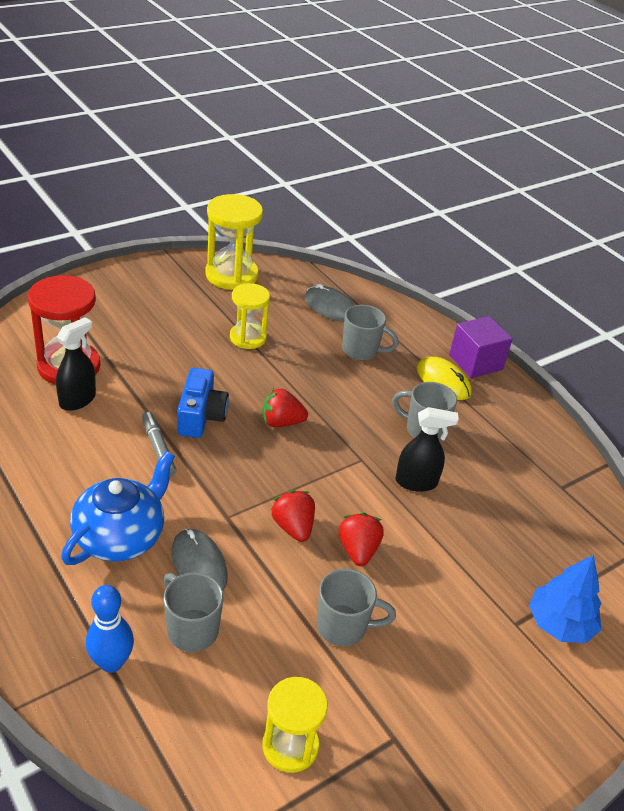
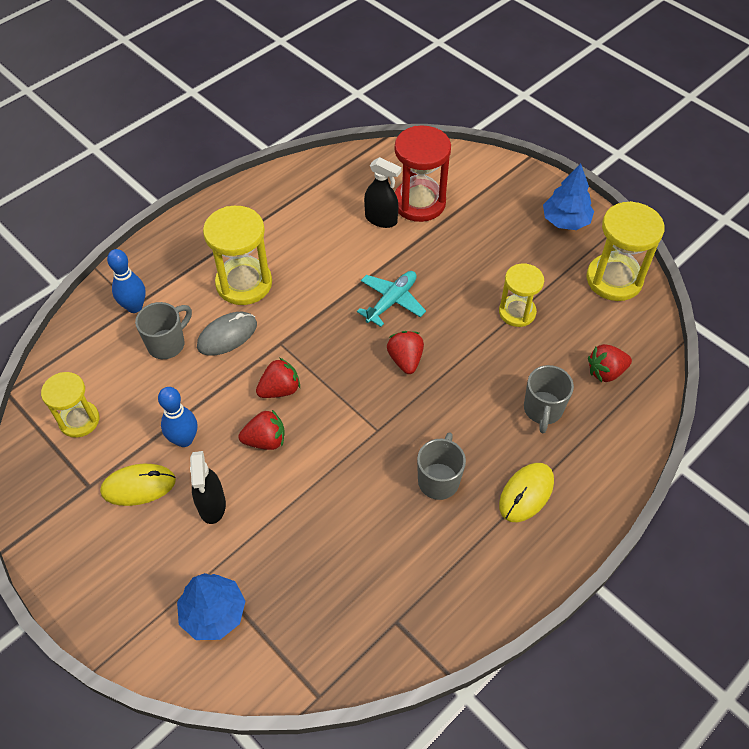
camera: 85 degrees right, 15 degrees up
blue teapot [61,451,175,565] -> yellow hourglass [203,206,272,305]
grey marker [142,411,177,477] -> none
blue camera [177,368,229,438] -> turquoise plane [357,271,426,327]
grey mouse [304,284,354,322] -> red strawberry [588,344,632,382]
grey mug [317,569,396,646] -> blue bowling pin [158,387,197,447]
black spray bottle [395,407,459,492] -> black spray bottle moved to [190,451,226,524]
purple cube [449,316,512,378] -> none
none -> yellow mouse [100,464,176,506]
none -> blue tree [543,163,594,230]

